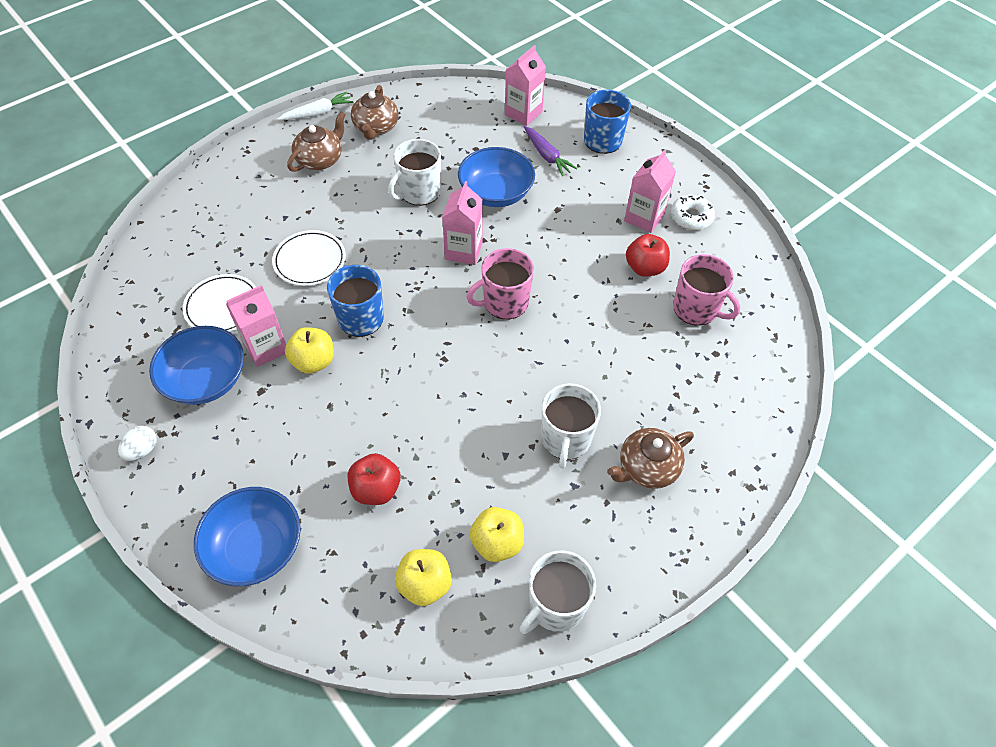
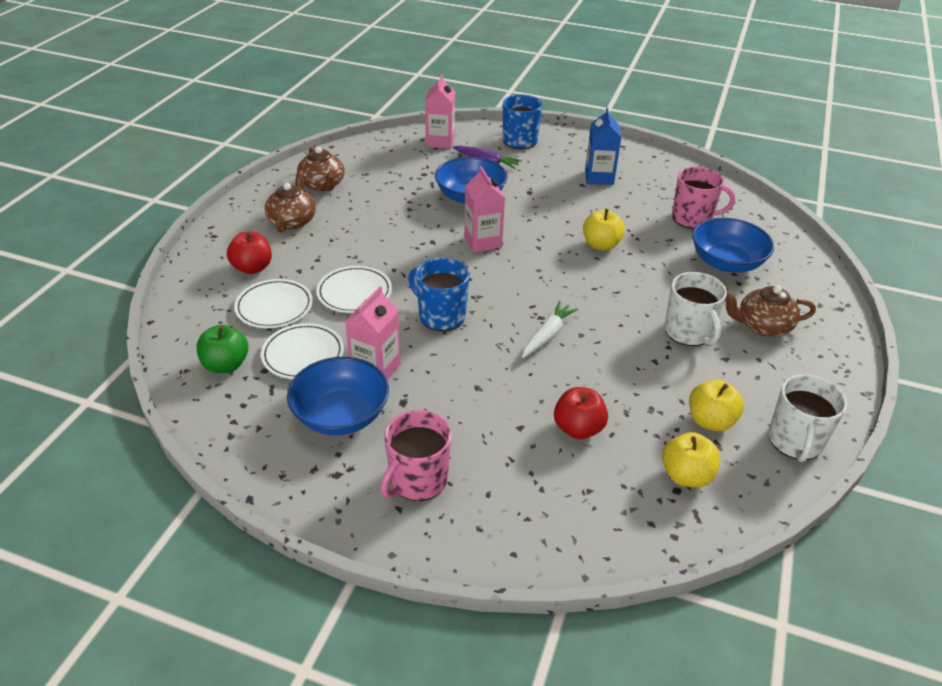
camera: 30 degrees left, 15 degrees down
white egg [118,426,157,461] -> none
blue bowl [194,487,301,586] -> blue bowl moved to [692,218,774,273]
white carrot [278,92,353,120] -> white carrot moved to [522,301,579,358]
yellow apple [285,327,334,374] -> yellow apple moved to [583,209,625,251]
white mug [388,139,441,206] -> none
pink mug [466,248,534,319] -> pink mug moved to [381,410,452,501]
brown teapot [607,428,694,489] -> brown teapot turned 60 degrees clockwise [725,285,816,336]
pink carton [624,149,676,233] -> blue carton [585,107,621,185]
red apple [626,234,670,277] -> red apple moved to [227,232,272,274]
white donut [671,195,715,230] -> none
none -> green apple [197,325,248,373]
none -> white plate [234,279,313,328]

